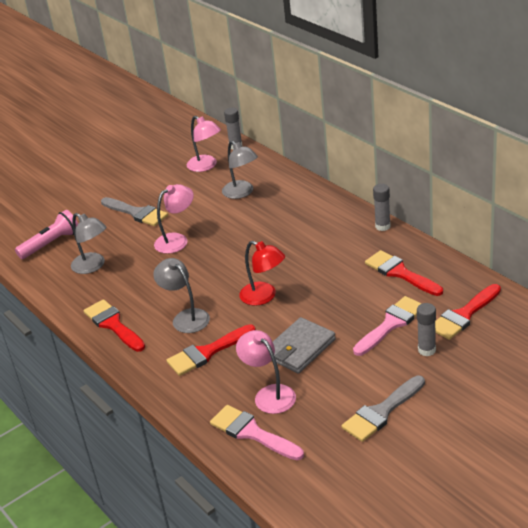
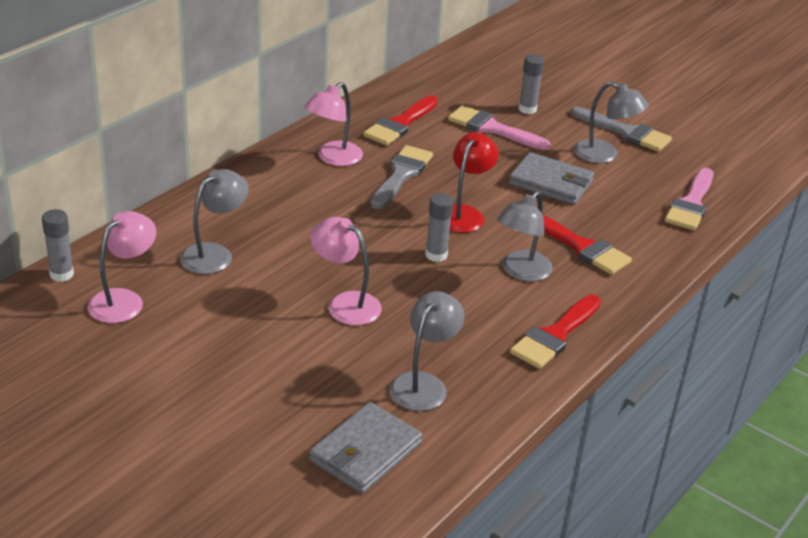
camera: 110 degrees left, 0 degrees up
pink flashlight [15,210,78,259] -> grey wallet [309,402,423,494]
grey brush [101,197,168,226] -> grey brush moved to [371,145,433,209]
pink lamp [236,330,296,414] -> pink lamp moved to [304,82,363,166]
grey glue stick [373,184,391,231] -> grey glue stick moved to [425,193,453,262]
red brush [435,284,501,340] -> none
none -> grey lamp [574,82,649,163]

